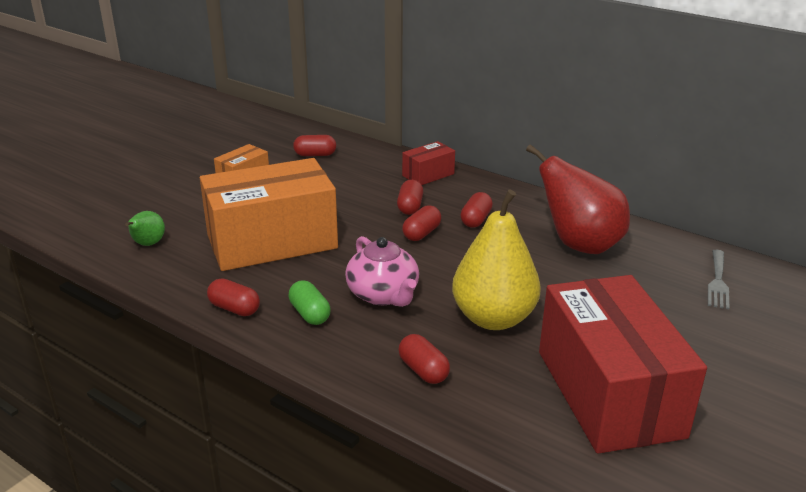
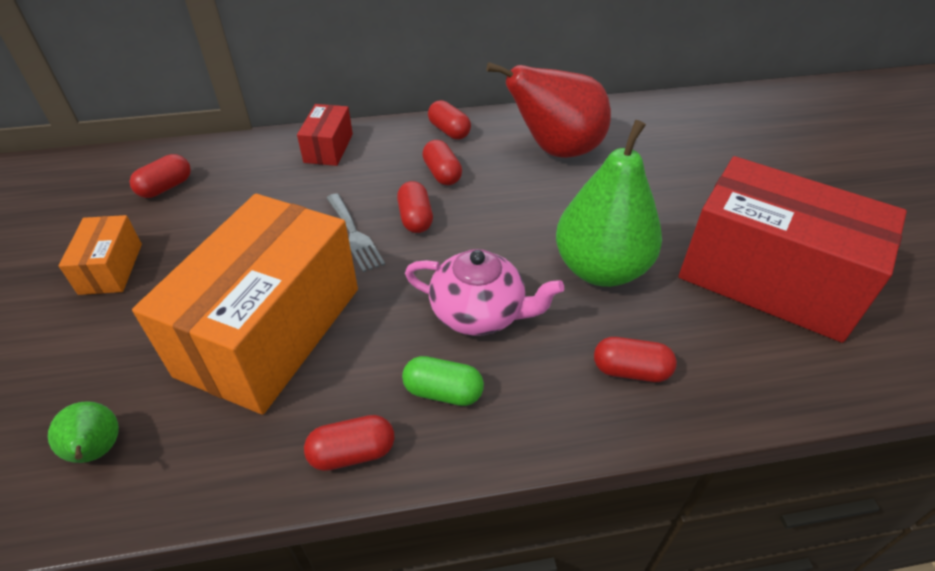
camera: 45 degrees left, 15 degrees up
red capsule [397,180,423,215] -> red capsule moved to [428,100,471,139]
yellow pear [452,190,541,330] -> green pear [556,120,662,287]
grey fork [708,250,729,309] -> grey fork moved to [327,193,385,272]

